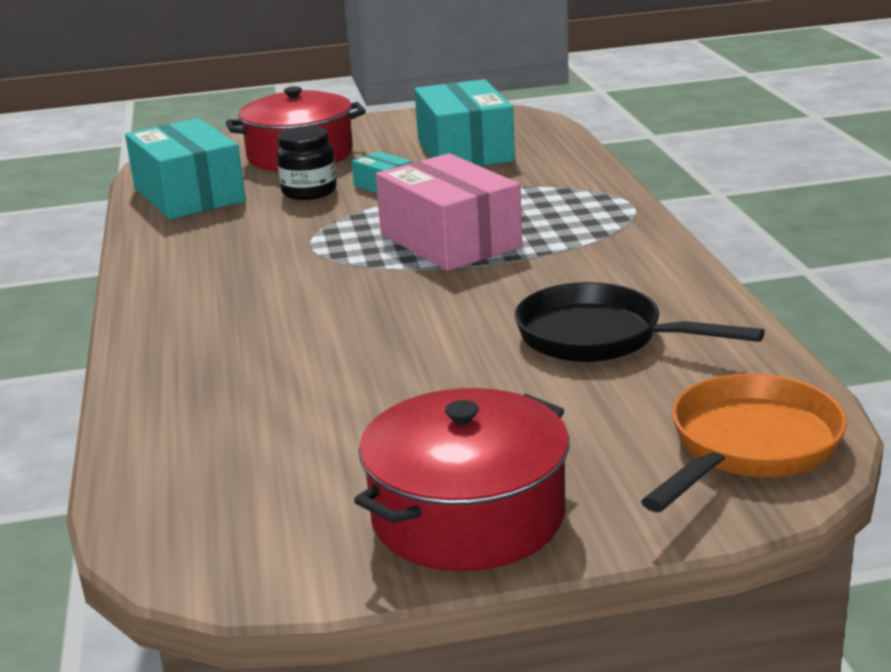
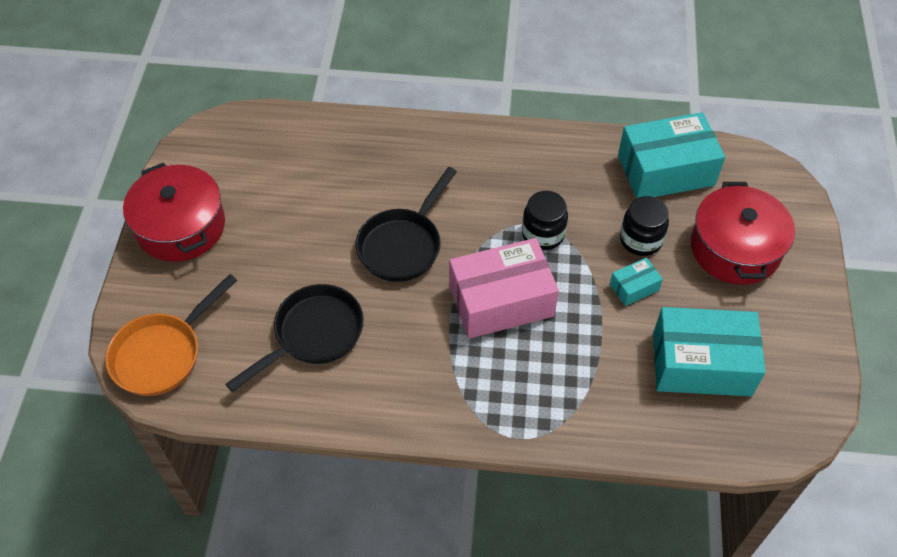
camera: 105 degrees right, 30 degrees up
orange pan [641,374,847,512] -> orange pan turned 75 degrees clockwise [105,274,238,396]
none -> black pan [356,167,457,282]
none -> black jar [522,191,568,250]

